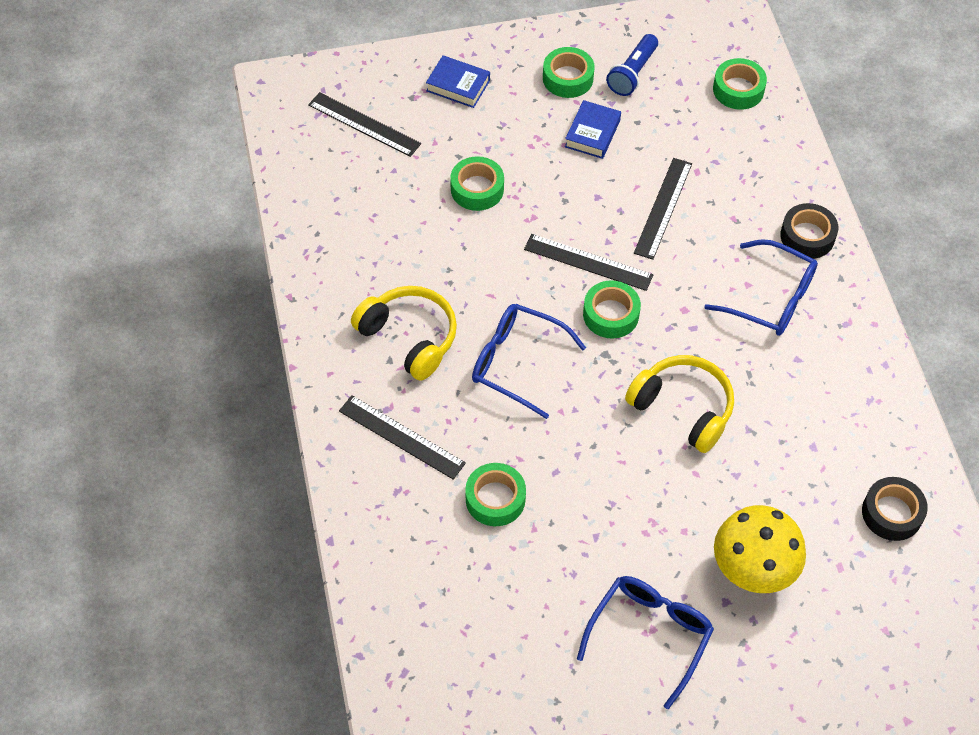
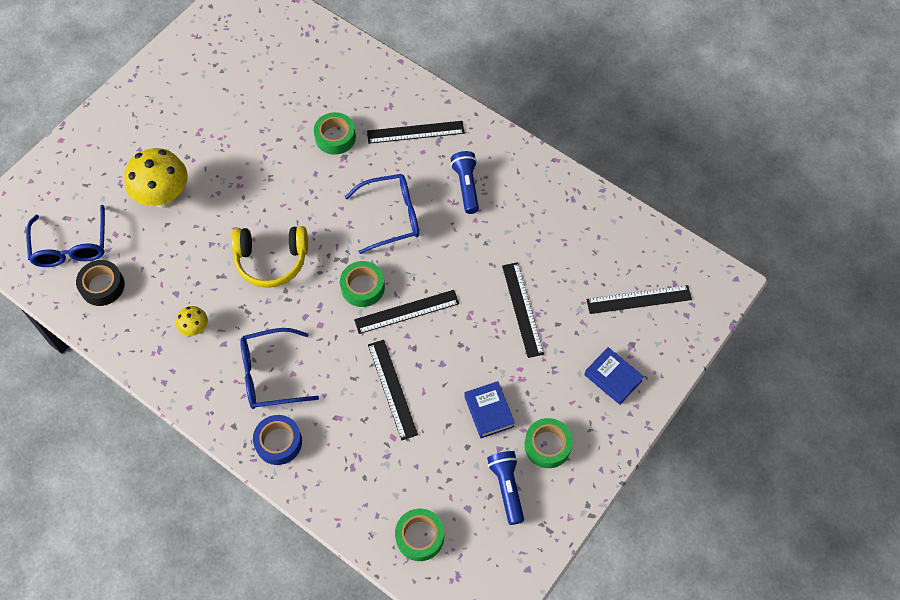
camera: 140 degrees right, 5 degrees up
yellow headphones [351,286,457,381] -> blue flashlight [451,151,479,214]
blue book [426,55,490,108] -> blue book turned 60 degrees clockwise [584,347,644,405]
green tape [450,156,504,211] -> black ruler [502,262,544,358]
blue glasses [577,576,714,709] -> blue glasses moved to [26,205,105,267]
black tape [780,203,838,259] -> blue tape [253,415,302,465]
none -> yellow mushroom [176,306,208,336]

